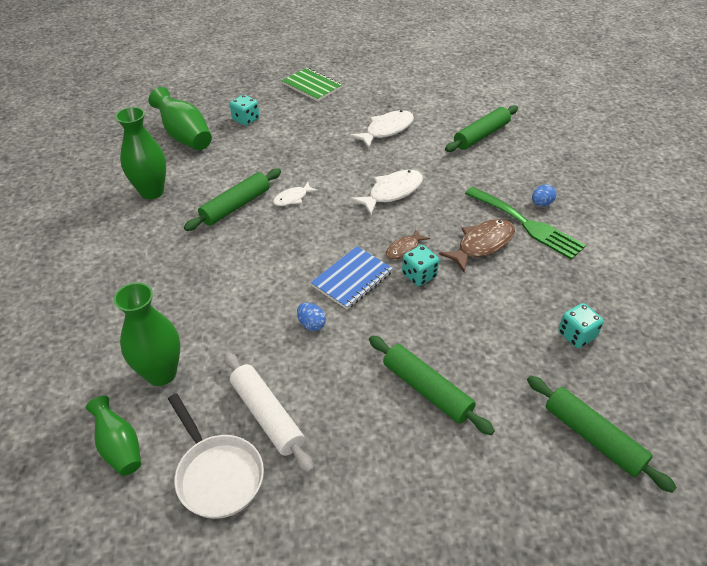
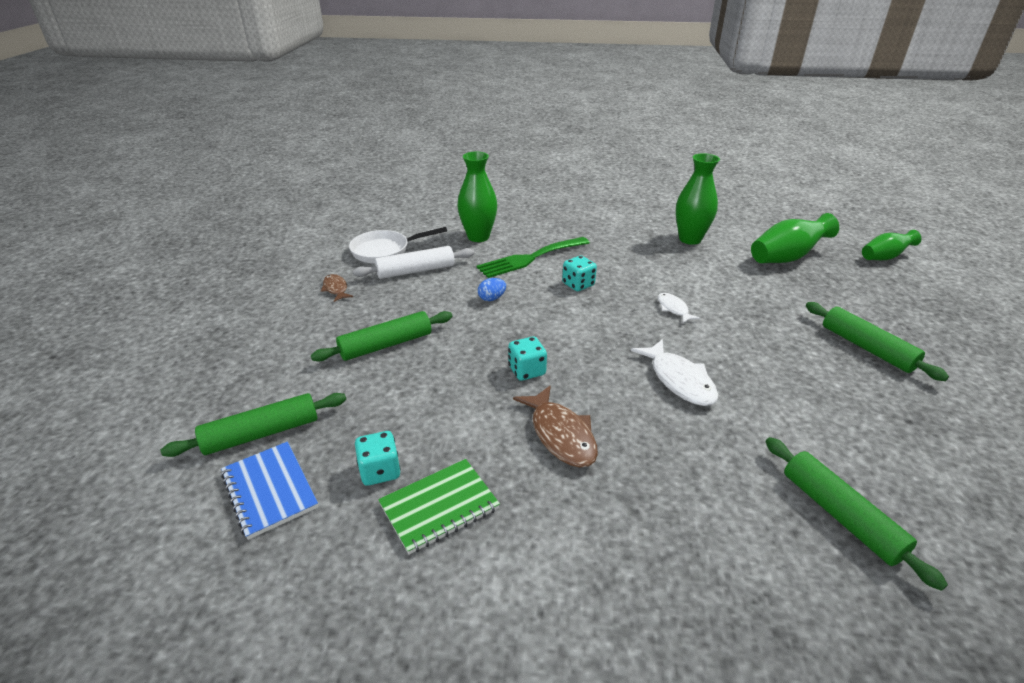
camera: 105 degrees right, 10 degrees down
green vase [86,396,141,476] -> green vase moved to [862,230,921,260]
green rolling pin [184,169,281,231] -> green rolling pin moved to [806,302,949,381]
turquoise dice [230,95,259,126] -> turquoise dice moved to [562,256,597,291]
green notebook [282,68,342,102] -> green notebook moved to [378,459,500,555]
blue notebook [311,246,393,310] -> blue notebook moved to [221,442,318,540]
white fish [349,110,414,148] -> none
brown fish [386,229,430,259] -> brown fish moved to [321,274,353,302]
green fork [465,187,586,260] -> green fork moved to [477,237,590,278]
blue egg [532,184,557,206] -> none

